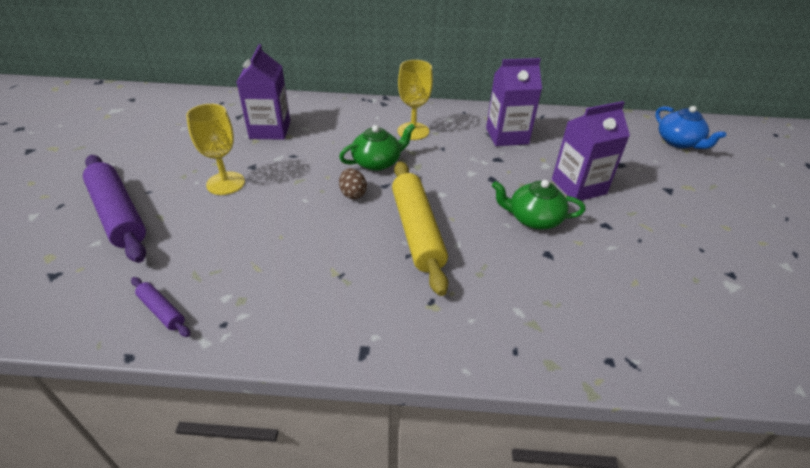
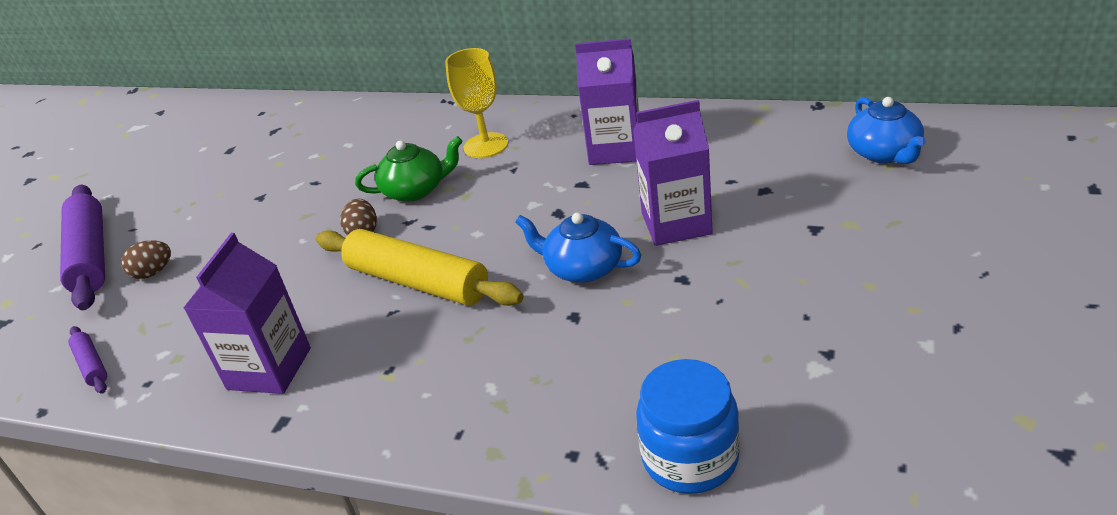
camera: 20 degrees right, 5 degrees down
yellow goblet [186,104,245,195] -> none
purple carton [237,44,290,140] -> purple carton moved to [184,233,311,394]
yellow rolling pin [392,161,448,296] -> yellow rolling pin turned 60 degrees counterclockwise [316,229,524,306]
green teapot [492,180,586,230] -> blue teapot [515,213,641,283]
none -> brown egg [121,240,171,279]
none -> blue jar [636,359,740,494]

